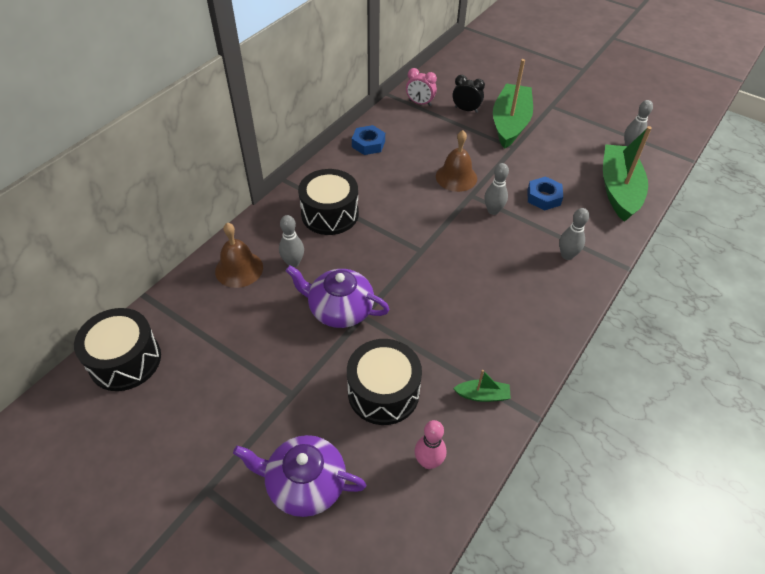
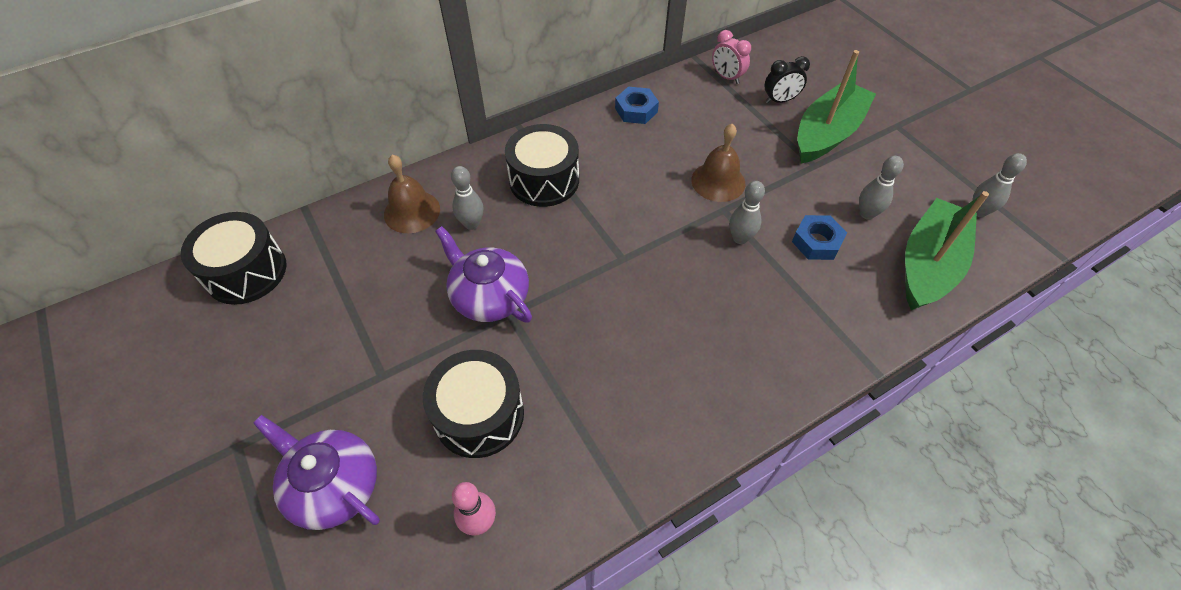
camera: 25 degrees right, 5 degrees up
black clock [453,75,485,113] -> black clock turned 120 degrees clockwise [765,56,810,104]
green boat [453,370,511,402] -> none
grey bowling pin [559,208,589,260] -> grey bowling pin moved to [859,156,904,220]

